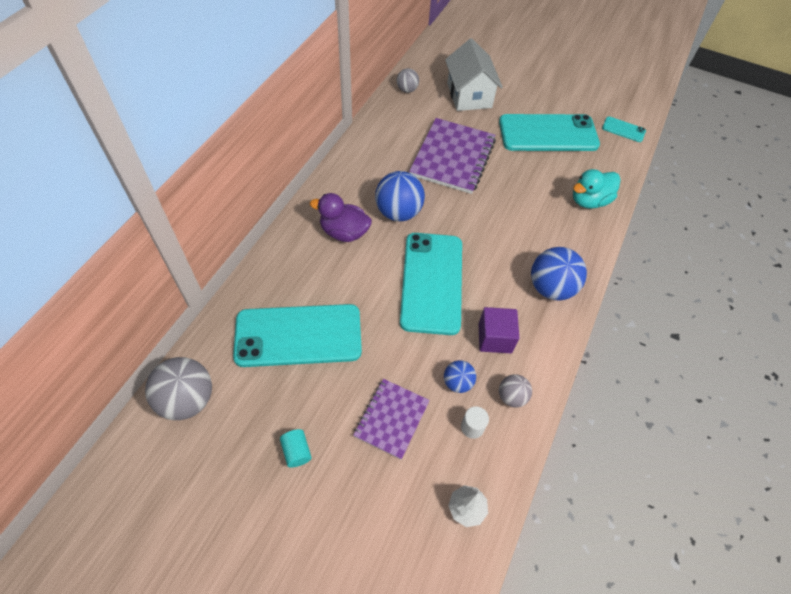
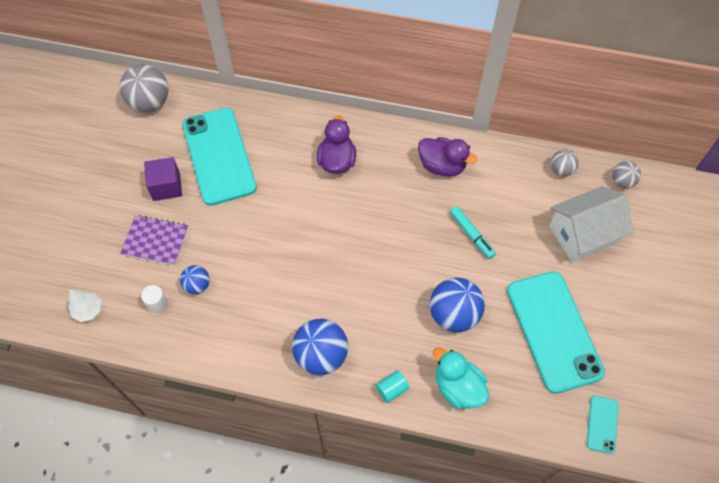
camera: 80 degrees right, 5 degrees up
turquoise cylinder [280,429,312,468] -> turquoise cylinder moved to [376,370,409,403]
blue ball [375,171,425,221] -> blue ball moved to [430,278,485,332]
turquoise phone [400,233,462,335] -> none
purple notebook [409,118,496,194] -> turquoise marker [450,206,496,259]
purple cube [479,307,519,353] -> purple cube moved to [144,157,182,201]
grey ball [499,374,532,408] -> grey ball moved to [612,161,641,188]
none -> purple duck [418,137,477,176]

